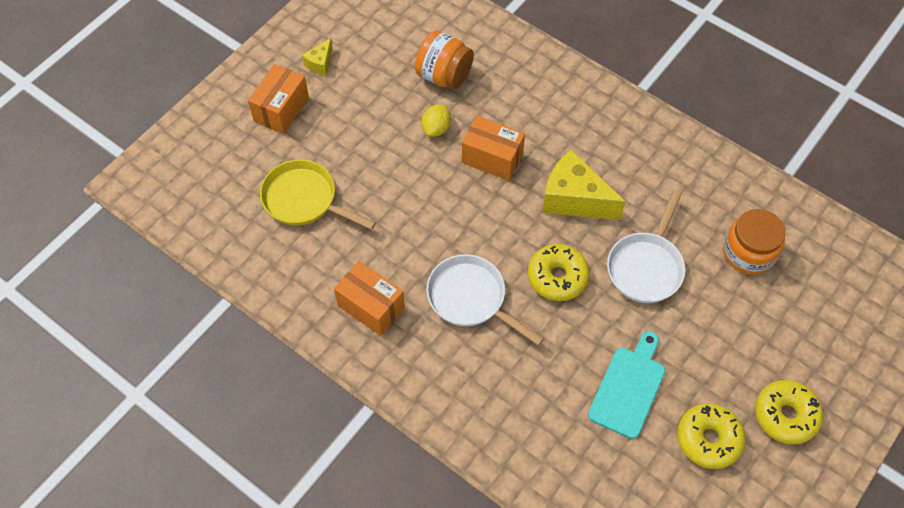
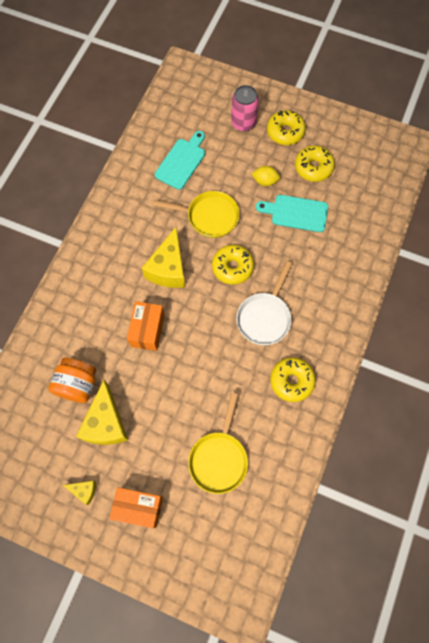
camera: 105 degrees left, 10 degrees up
orange box [334,261,405,336] -> yellow donut [270,357,316,402]
yellow lemon [422,105,451,137] -> yellow lemon moved to [252,166,280,186]
white pan [607,190,685,303] -> yellow pan [153,191,240,238]
orange jar [723,209,785,275] -> turquoise cutting board [155,131,205,190]
none -> yellow cheese [76,380,128,445]
none -> pink can [231,85,259,132]

